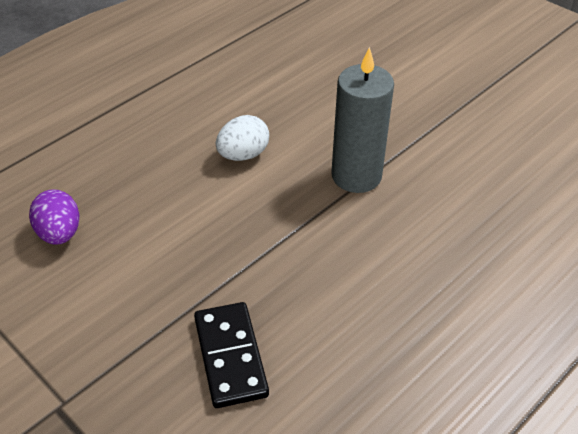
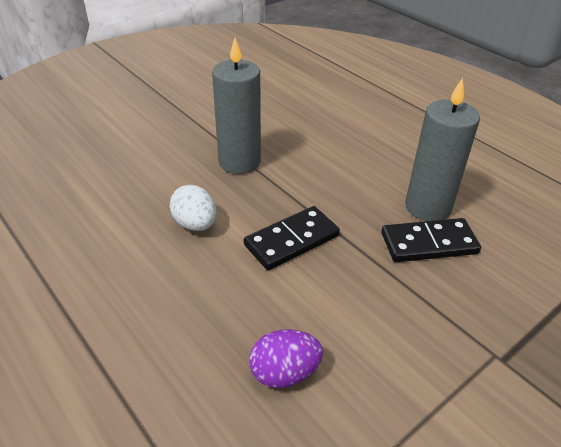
camera: 85 degrees left, 5 degrees down
none -> black domino [244,206,340,270]
none -> grey candle [405,78,480,221]

